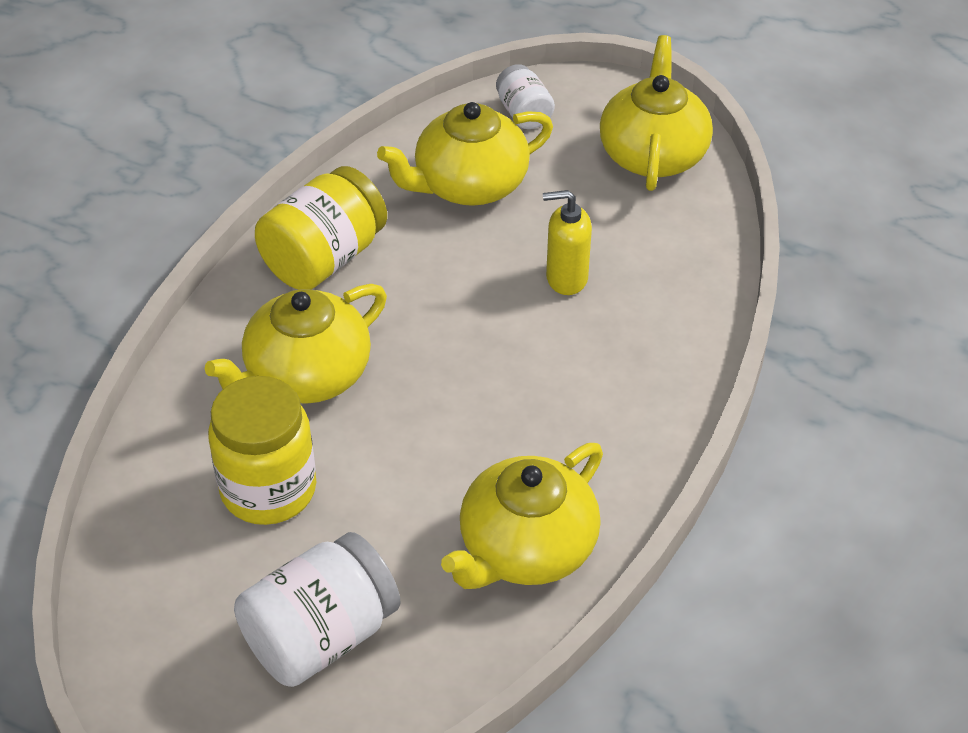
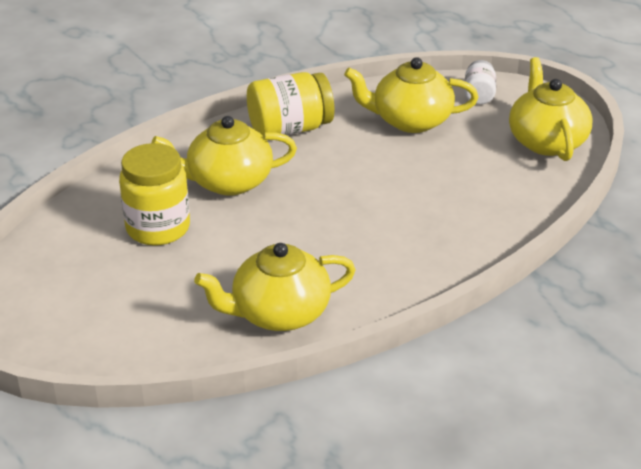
camera: 30 degrees right, 10 degrees down
white jar [234,532,400,687] -> none
yellow soap dispenser [543,190,592,295] -> none
yellow teapot [600,35,713,191] -> yellow teapot turned 45 degrees counterclockwise [509,57,593,161]

